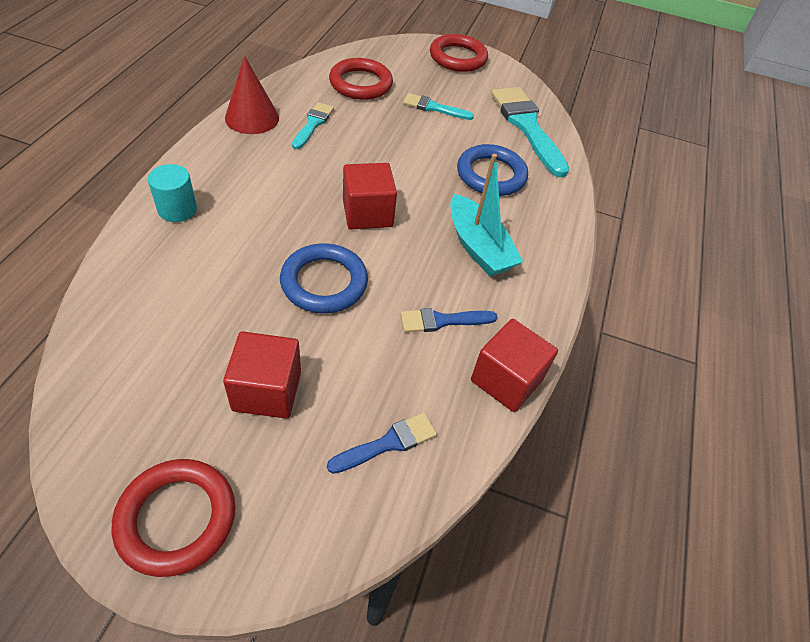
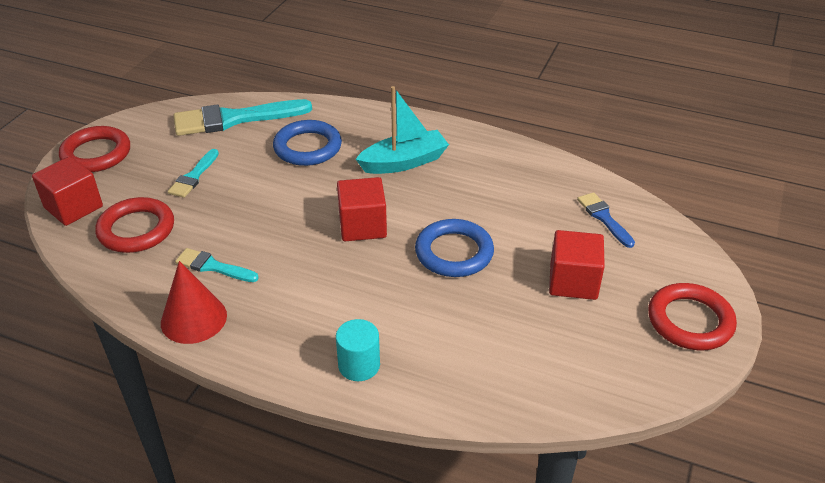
camera: 80 degrees left, 10 degrees down
blue brush [401,308,497,332] -> none
red cube [471,319,558,412] -> red cube moved to [32,156,103,226]

